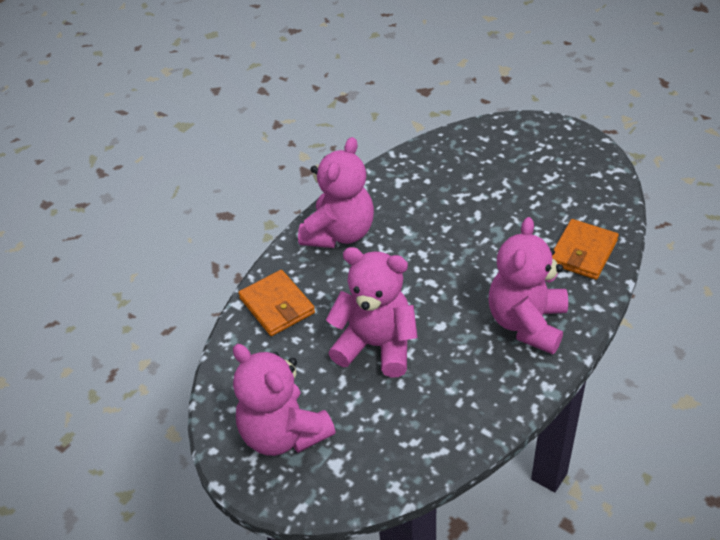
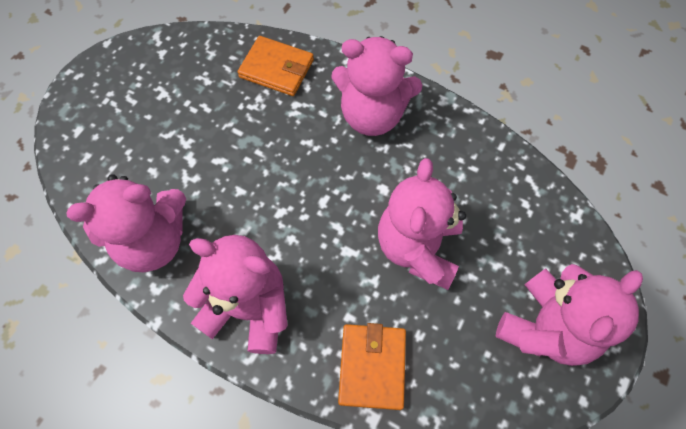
camera: 100 degrees left, 20 degrees up
orange wallet [238,270,315,336] -> orange wallet turned 45 degrees counterclockwise [338,323,406,410]
none -> pink teddy bear [66,174,186,272]

